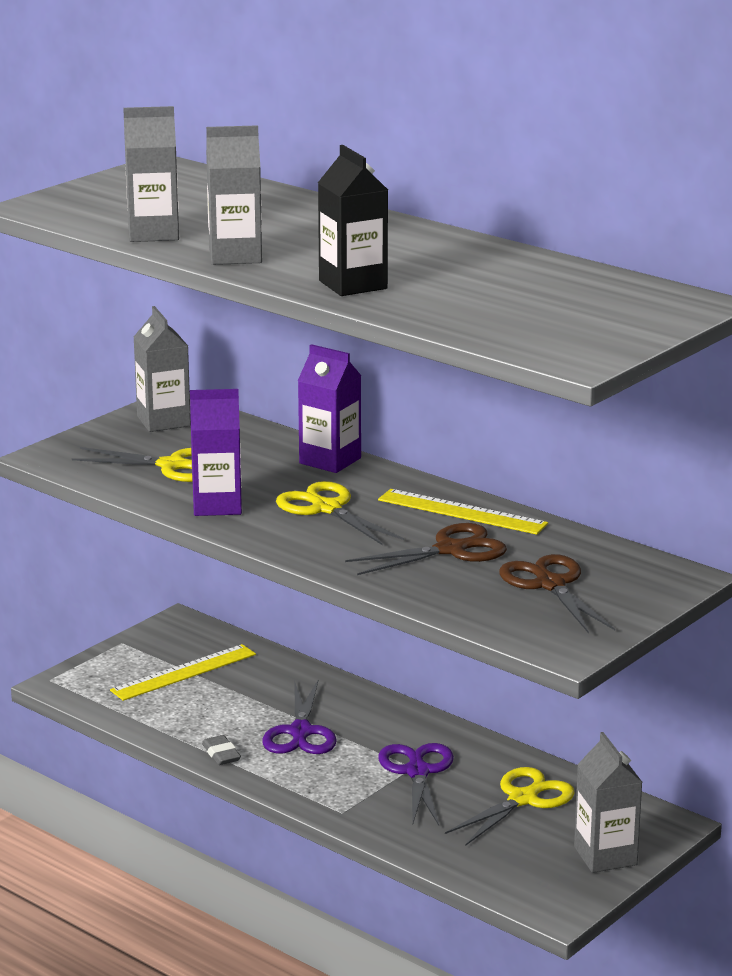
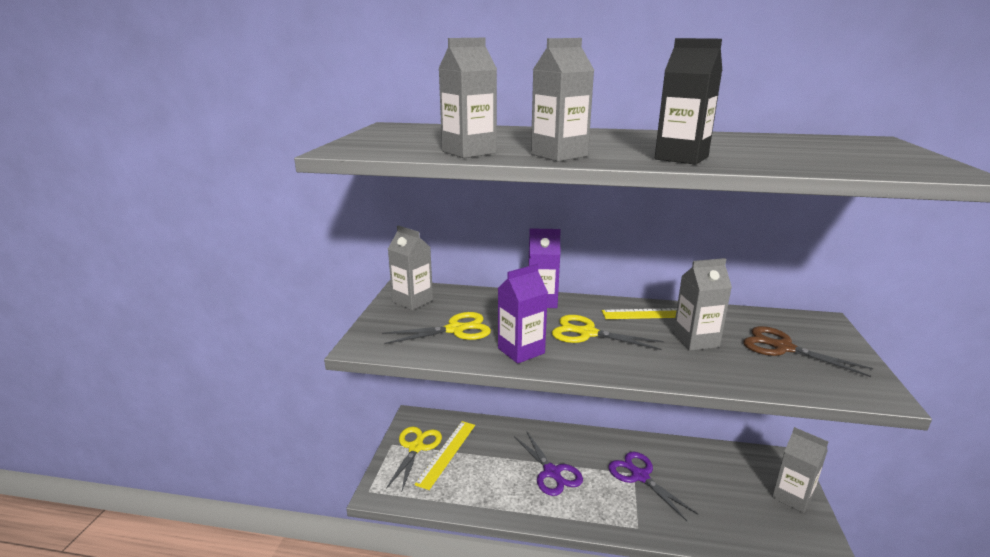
camera: 30 degrees left, 0 degrees up
grey eraser [202,735,241,765] -> none
brown scissors [345,523,507,575] -> grey carton [673,258,732,351]
yellow scissors [445,767,575,846] -> yellow scissors moved to [386,426,442,491]

